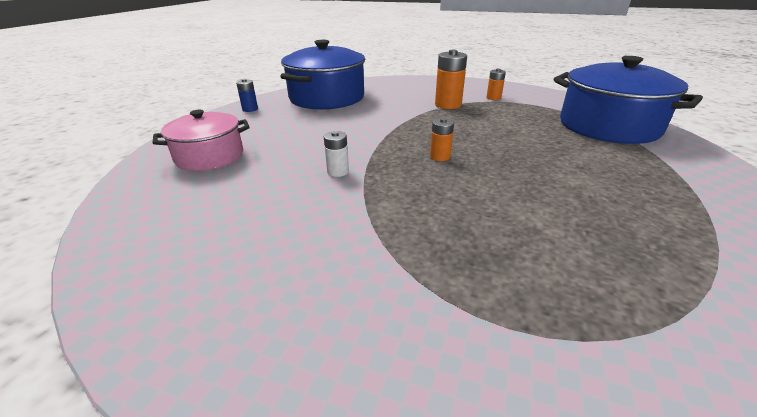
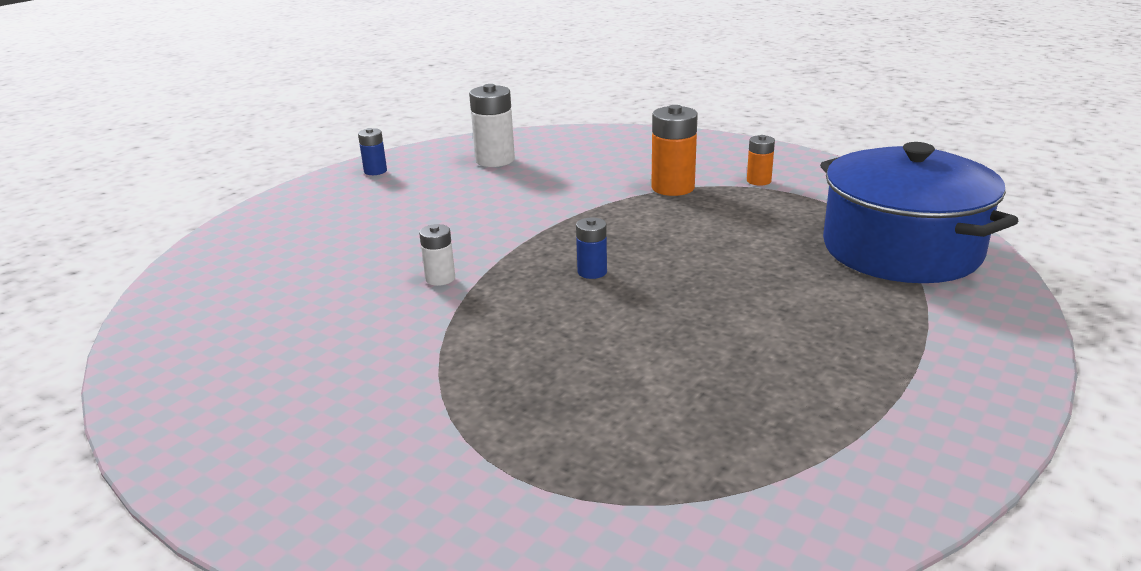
camera: 15 degrees right, 5 degrees down
pink pot [152,110,250,171] -> none
blue pot [280,40,365,109] -> white battery [469,84,515,167]
orange battery [430,118,454,161] -> blue battery [576,218,607,279]

